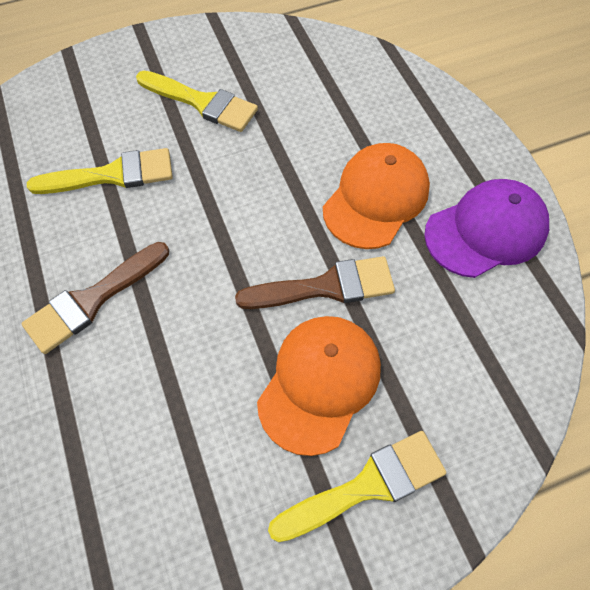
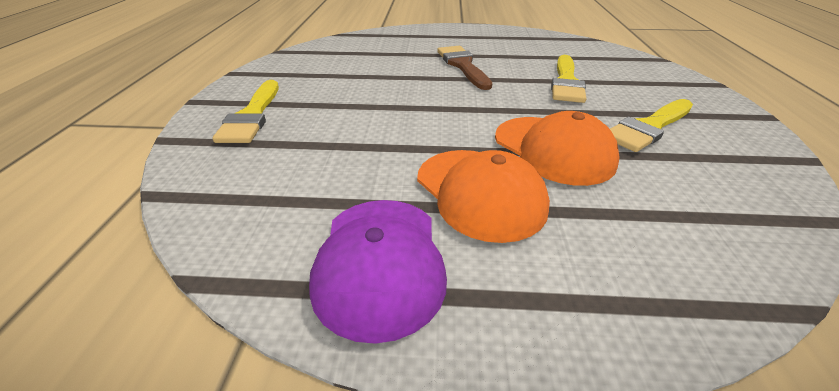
camera: 115 degrees right, 25 degrees down
brown brush [235,256,395,309] -> none
orange cap [257,316,381,456] -> orange cap moved to [495,111,620,186]

